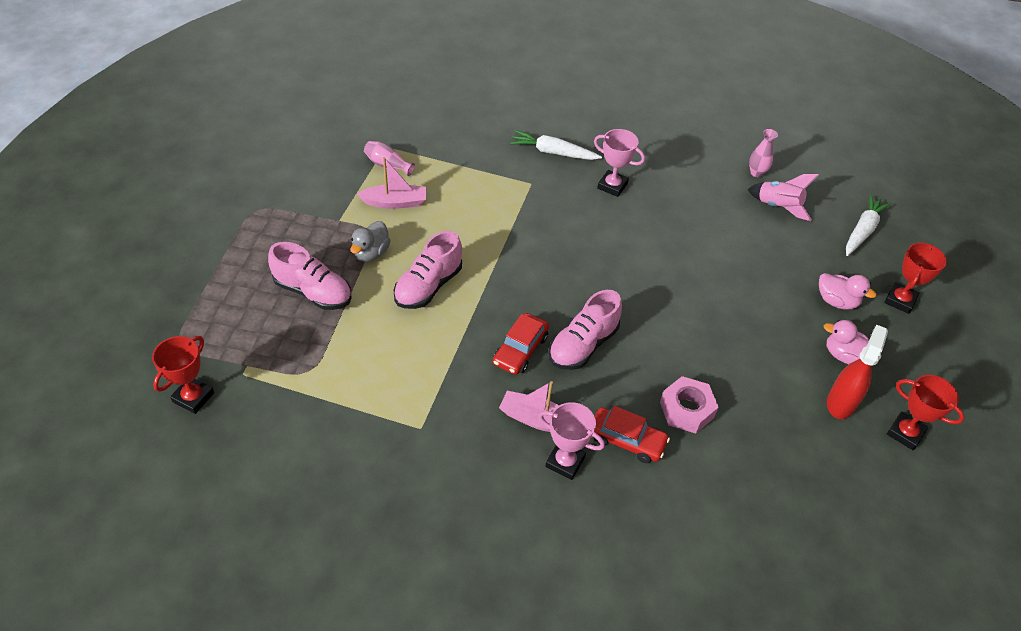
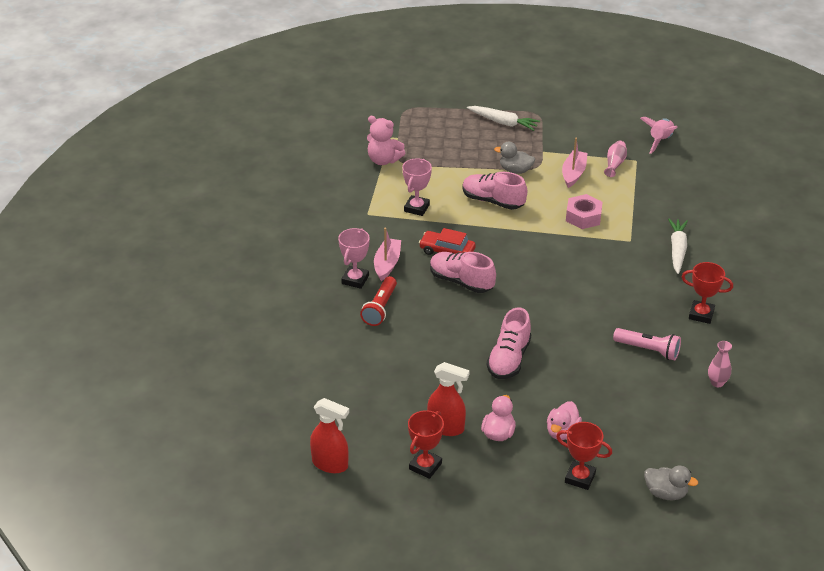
camera: 85 degrees right, 10 degrees down
red trophy [152,336,214,414] -> red trophy moved to [682,262,733,324]
pink shoe [268,242,352,310] -> pink shoe moved to [487,307,531,379]
pink boat [357,157,426,209] -> pink boat turned 150 degrees counterclockwise [562,138,587,188]
pink trophy [594,129,645,197] -> pink trophy moved to [402,158,432,216]
red car [594,406,670,463] -> red flashlight [360,276,397,326]
pink nut [660,376,719,433] -> pink nut moved to [566,194,603,229]
pink rocket [747,174,819,221] -> pink rocket moved to [640,117,678,154]
white carrot [846,194,891,256] -> white carrot moved to [467,106,540,131]
none -> red spray bottle [310,398,349,473]
none -> pink teddy bear [367,116,405,165]
none -> pink flashlight [613,328,681,360]
none -> grey duck [644,466,698,500]

